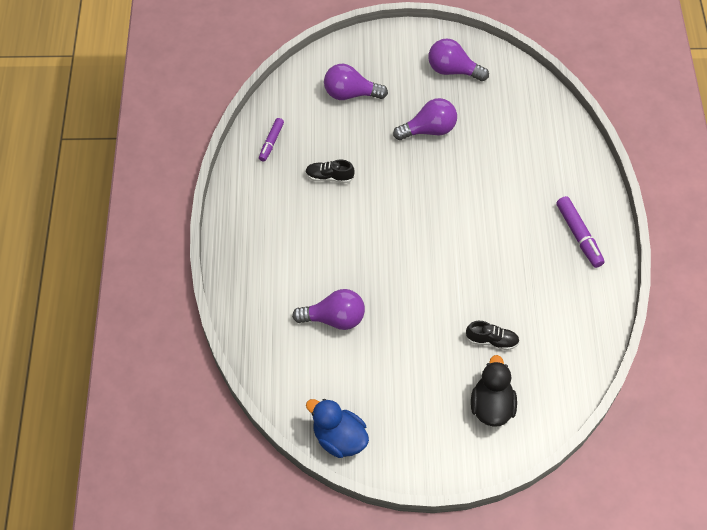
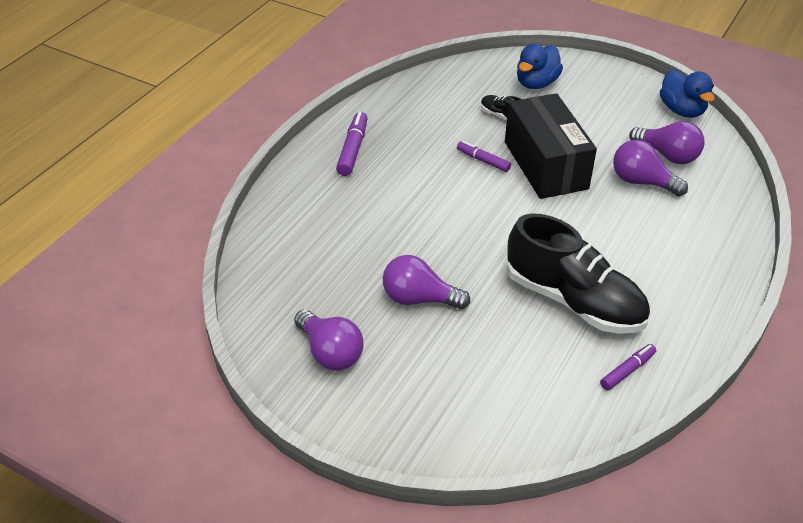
camera: 150 degrees left, 15 degrees down
black shoe [305,160,355,183] -> black shoe [507,213,650,334], size x2.41
purple light bulb [324,64,388,100] -> purple light bulb moved to [629,121,704,164]
black duck [471,355,517,427] -> blue duck [517,44,563,89]
none -> purple marker [457,141,511,172]
none -> black box [505,93,597,199]

